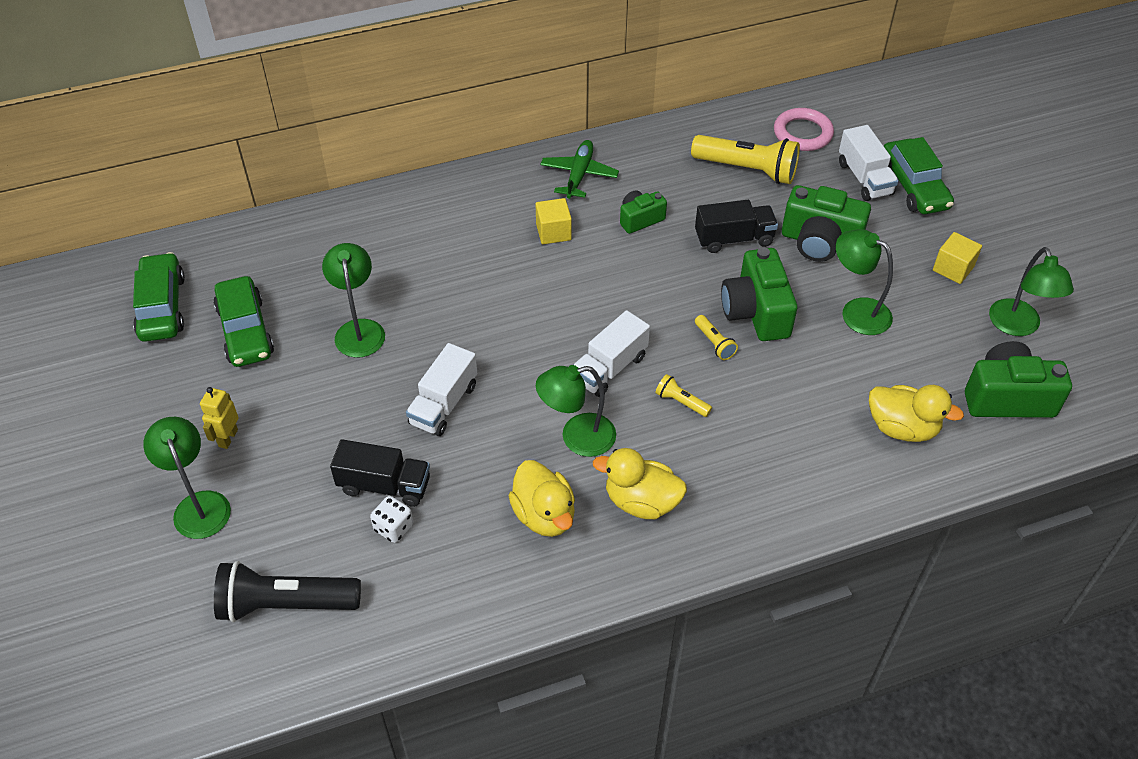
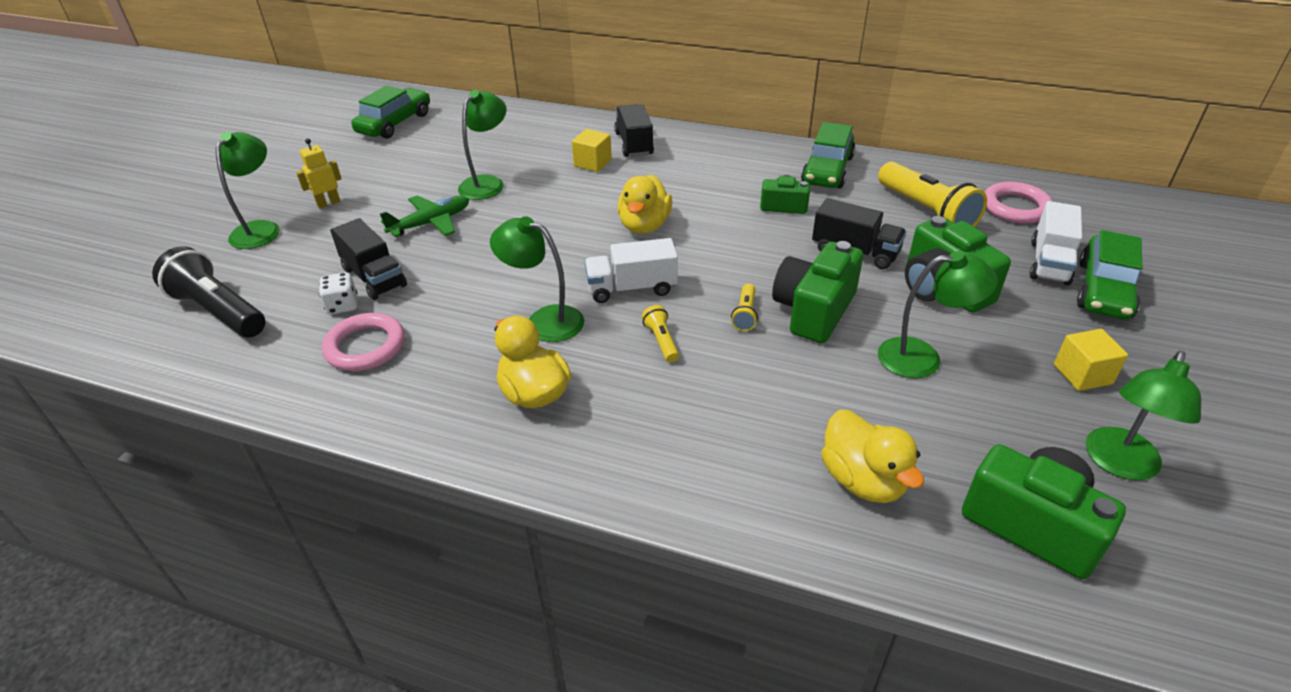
camera: 40 degrees right, 10 degrees down
green car [213,276,274,367] -> green car moved to [801,122,855,188]
white truck [406,343,477,436] -> none
yellow duck [508,460,575,537] -> yellow duck moved to [617,175,672,234]
yellow cube [535,198,572,244] -> yellow cube moved to [572,129,612,172]
green plane [540,140,619,199] -> green plane moved to [380,196,469,237]
green lamp [836,229,893,335] -> green lamp turned 105 degrees clockwise [878,251,998,379]
none -> pink ring [322,313,405,371]
none -> black truck [614,104,654,157]

